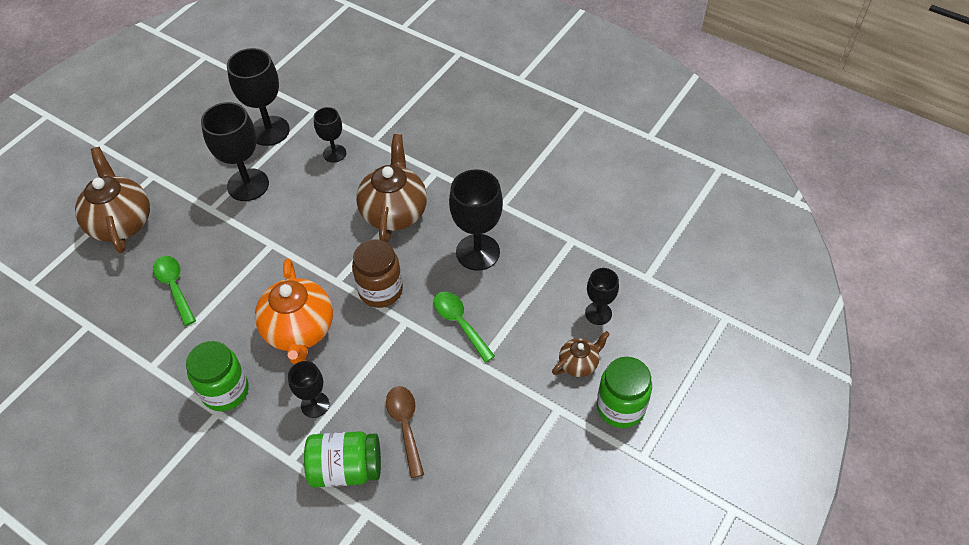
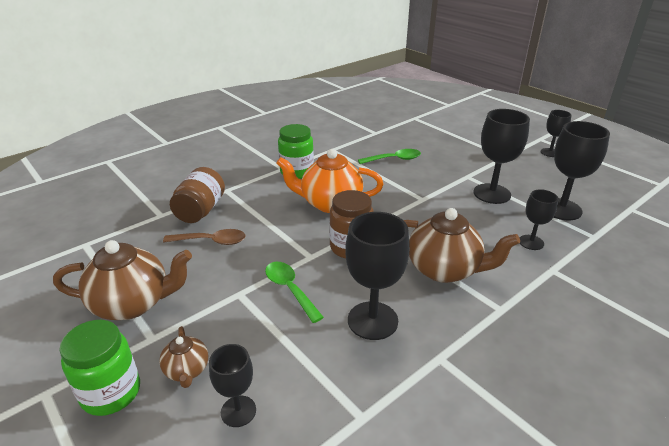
camera: 105 degrees right, 20 degrees down
brown teapot [75,147,150,253] -> brown teapot moved to [53,240,192,320]
black goblet [288,361,329,418] -> black goblet moved to [541,110,571,157]
green jar [304,431,381,487] -> brown jar [170,167,225,223]
green spoon [434,292,495,363] -> green spoon turned 105 degrees counterclockwise [265,262,324,323]

